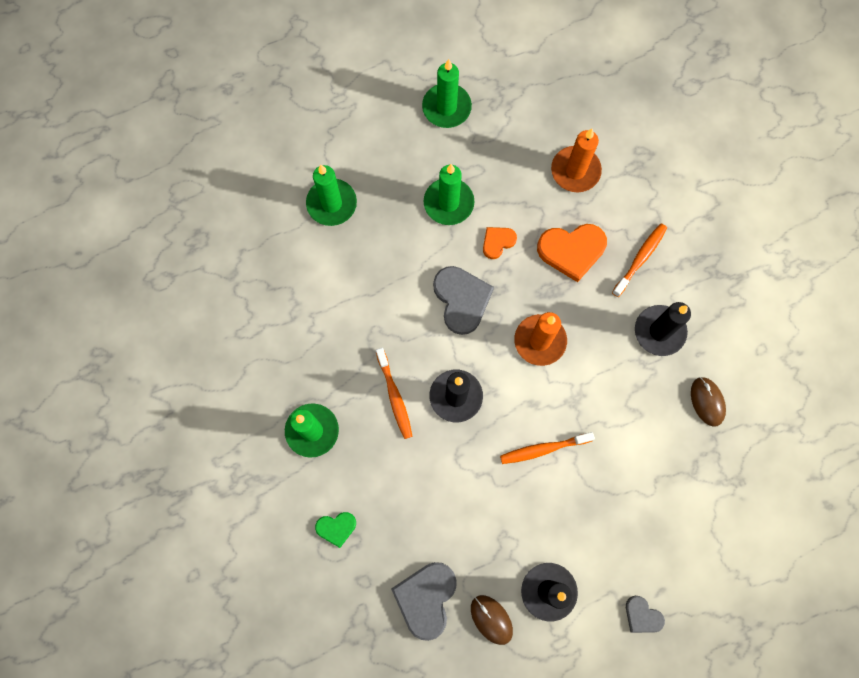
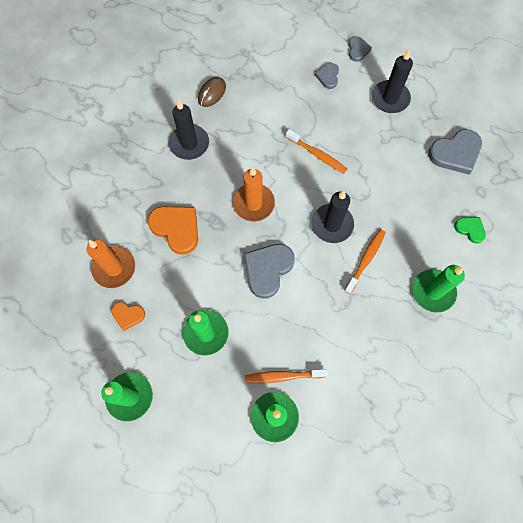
camera: 130 degrees left, 5 degrees down
brown mouse [471,595,513,645] -> none
orange heart [483,227,517,259] -> orange heart moved to [111,302,145,331]
orange toothbrush [612,223,667,297] -> orange toothbrush moved to [245,369,328,384]
none -> grey heart [315,63,339,89]

